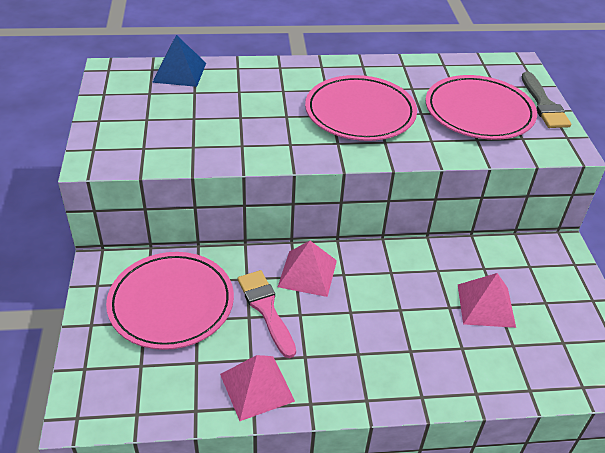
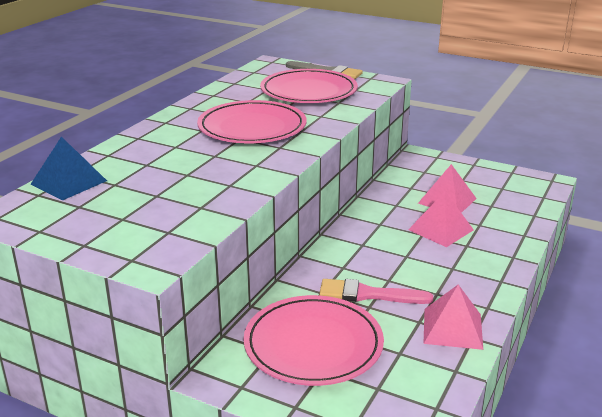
camera: 55 degrees left, 15 degrees down
pink pyramid [278,241,337,297] -> pink pyramid moved to [408,192,474,247]

